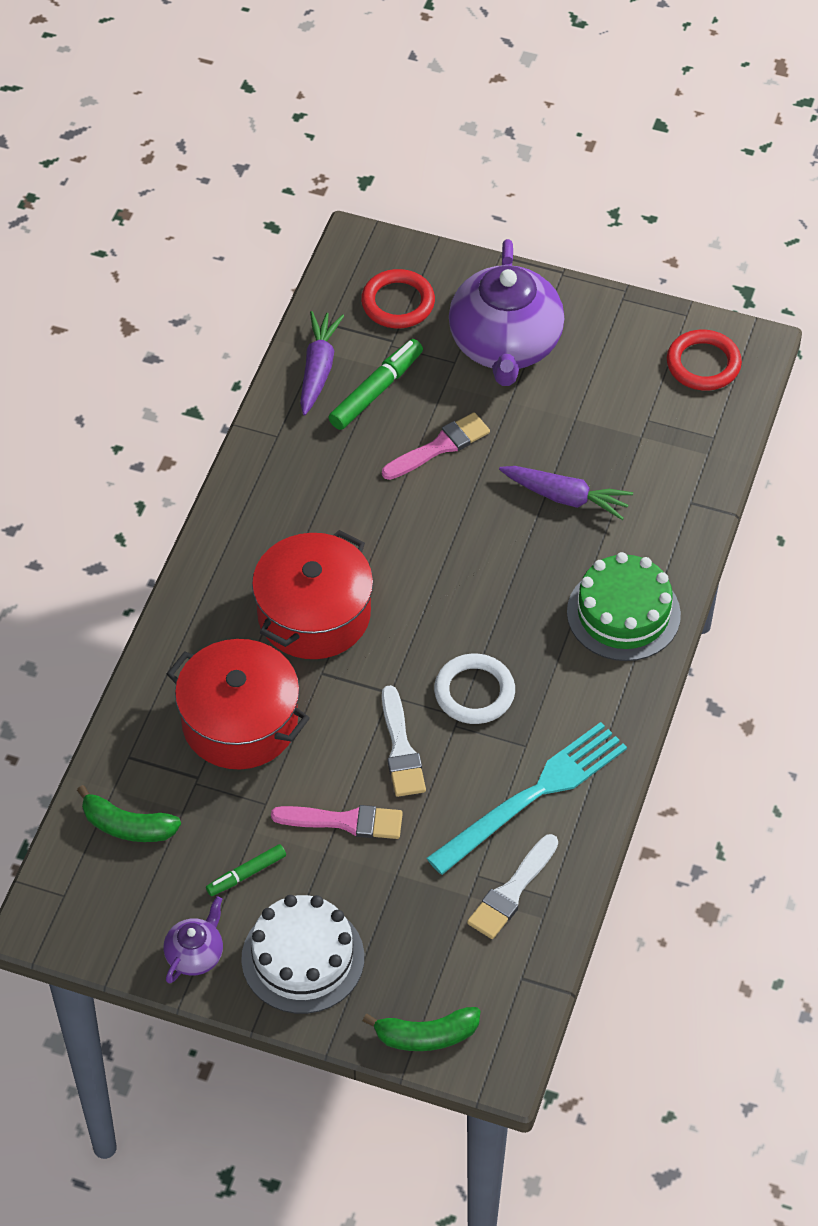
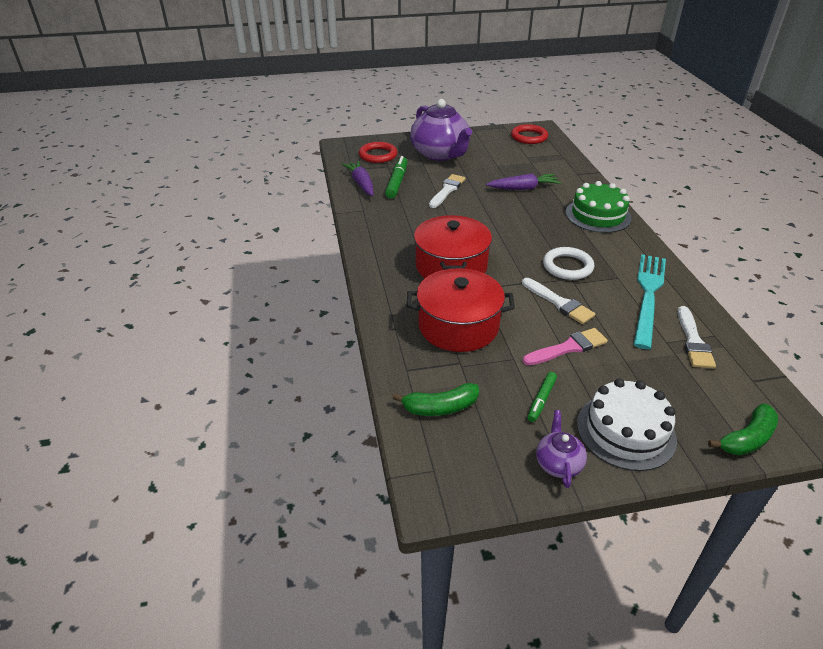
camera: 30 degrees left, 15 degrees down
pink brush [382,412,490,480] -> white brush [429,174,466,208]

